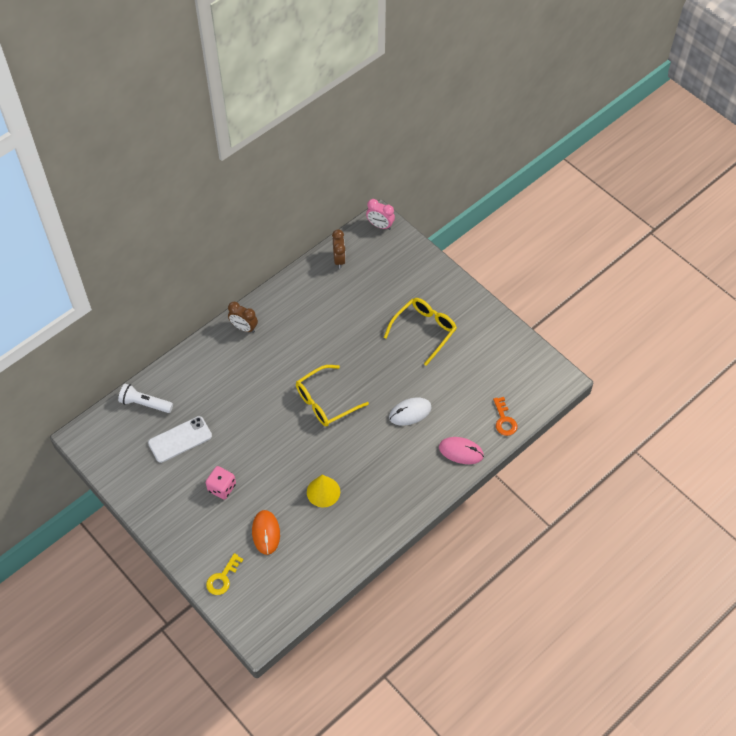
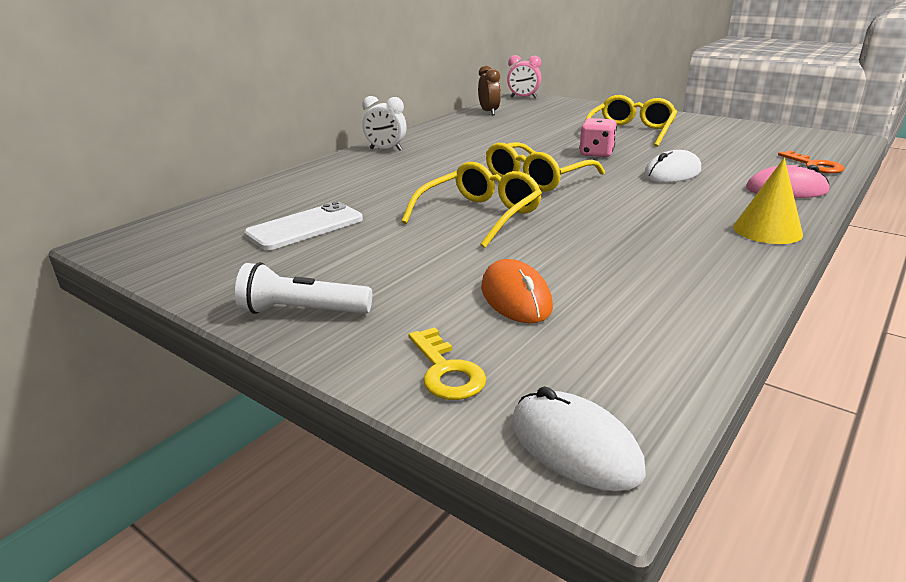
camera: 10 degrees left, 30 degrees down
white flashlight [118,384,173,413] -> white flashlight moved to [235,262,372,314]
pink dice [206,466,236,499] -> pink dice moved to [579,118,617,157]
yellow key [206,553,243,595] -> yellow key turned 45 degrees counterclockwise [409,327,486,400]
brown clock [228,302,258,333] -> white clock [362,96,407,151]
yellow cone [307,475,340,507] -> yellow cone moved to [733,158,803,244]
none -> yellow glasses [401,162,542,248]
none -> white mouse [512,386,646,491]

